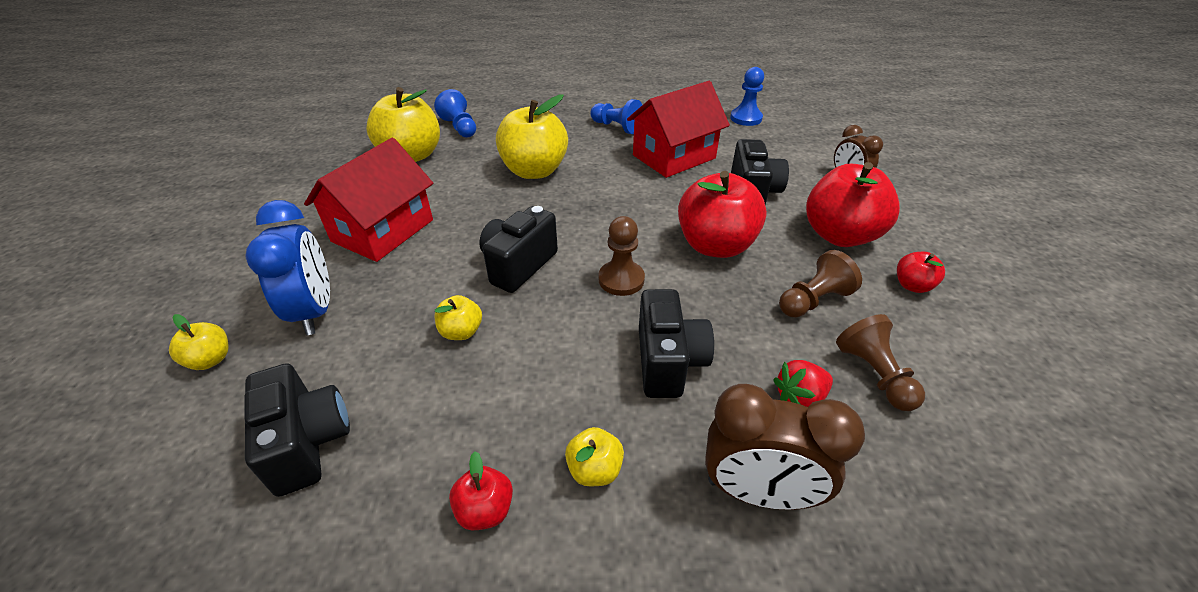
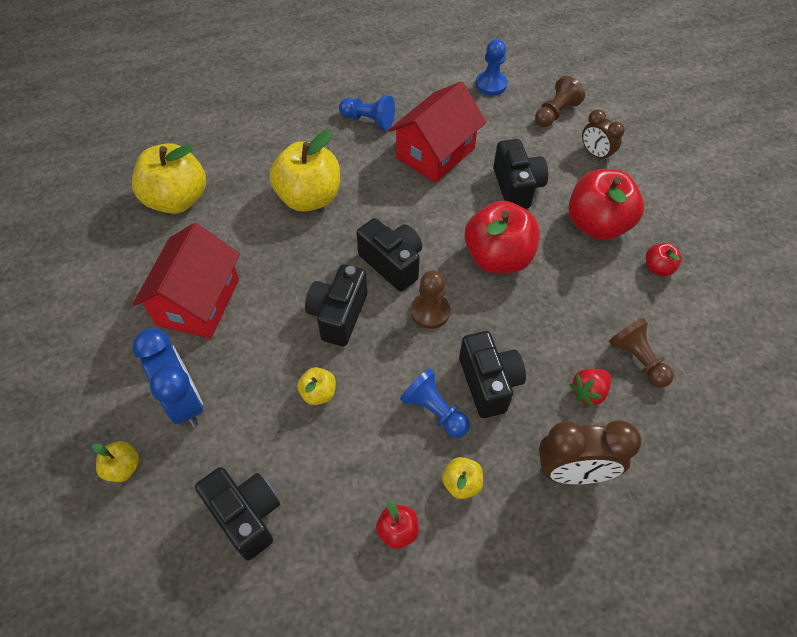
camera: 15 degrees left, 15 degrees up
blue pawn [434,89,476,138] -> blue pawn moved to [400,368,470,438]
brown pawn [779,250,862,318] -> brown pawn moved to [535,76,585,127]
none -> black camera [357,218,422,292]

